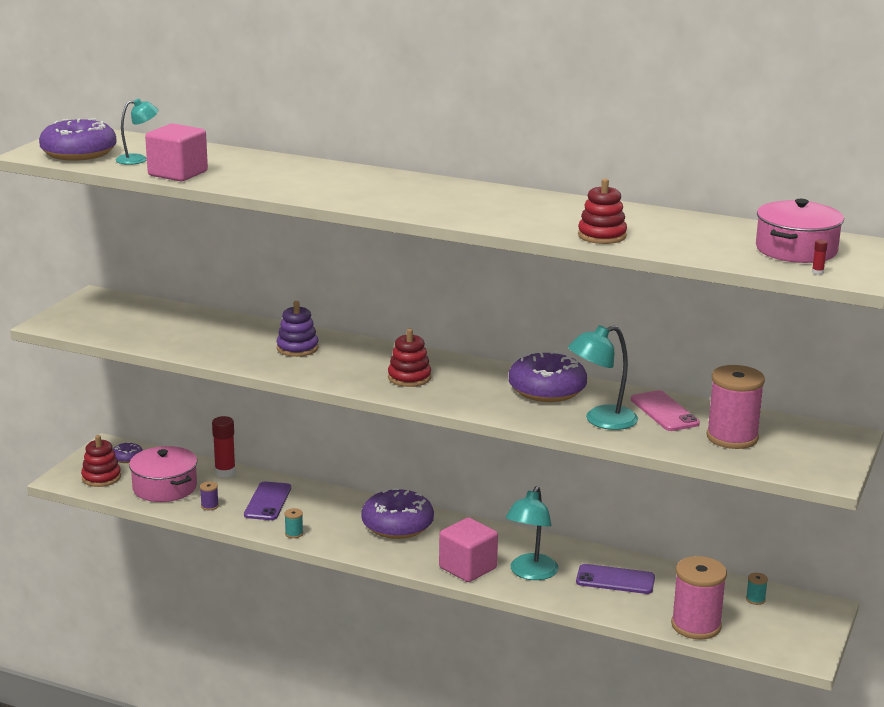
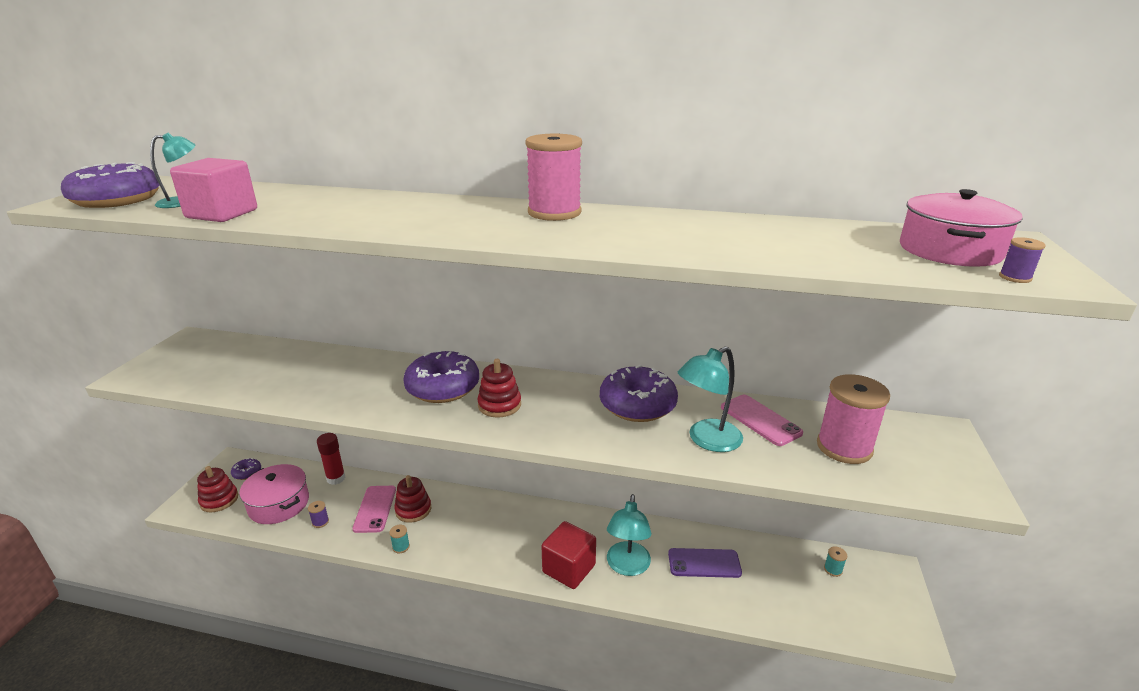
camera: 10 degrees left, 5 degrees up
purple phone [244,481,291,520] -> pink phone [352,486,396,533]
purple stacking toy [276,301,319,357] -> none
purple donut [361,488,434,539] -> purple donut moved to [403,350,479,403]
pink cube [439,518,498,582] -> red cube [542,521,596,589]
red stacking toy [578,178,627,244] -> red stacking toy moved to [394,475,431,523]
pink spool [671,556,727,640] -> pink spool moved to [525,134,582,221]
red glue stick [812,240,828,275] -> purple spool [999,237,1046,283]

